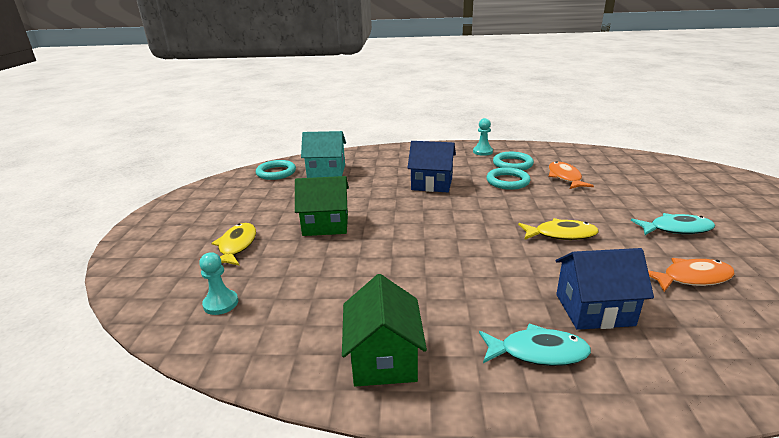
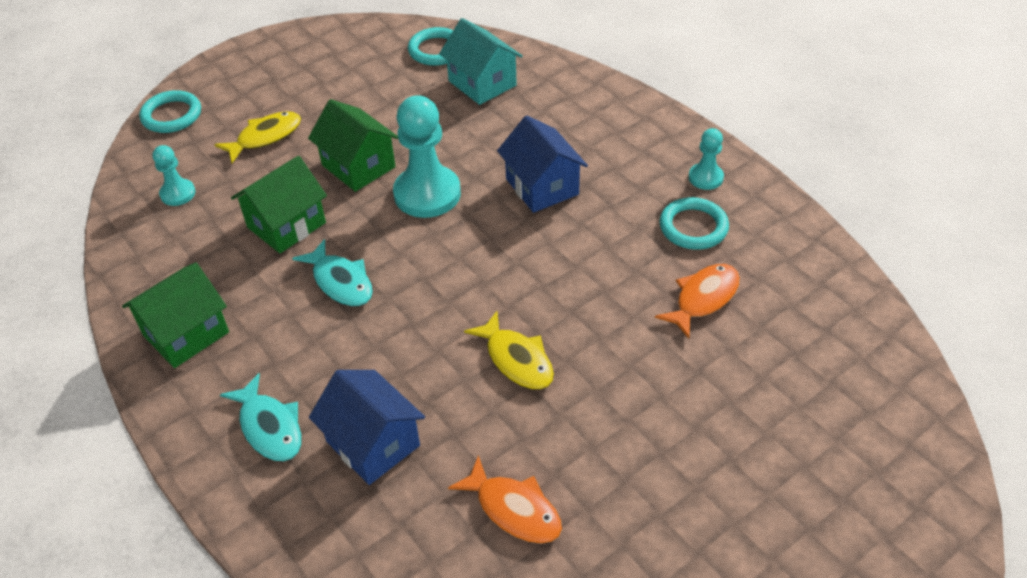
camera: 50 degrees right, 20 degrees up
turquoise ring [486,167,531,190] -> turquoise ring moved to [139,90,201,133]
turquoise fish [631,213,715,235] -> turquoise fish moved to [292,239,373,306]
none -> green house [231,156,327,253]
none -> turquoise pawn [393,95,461,218]

